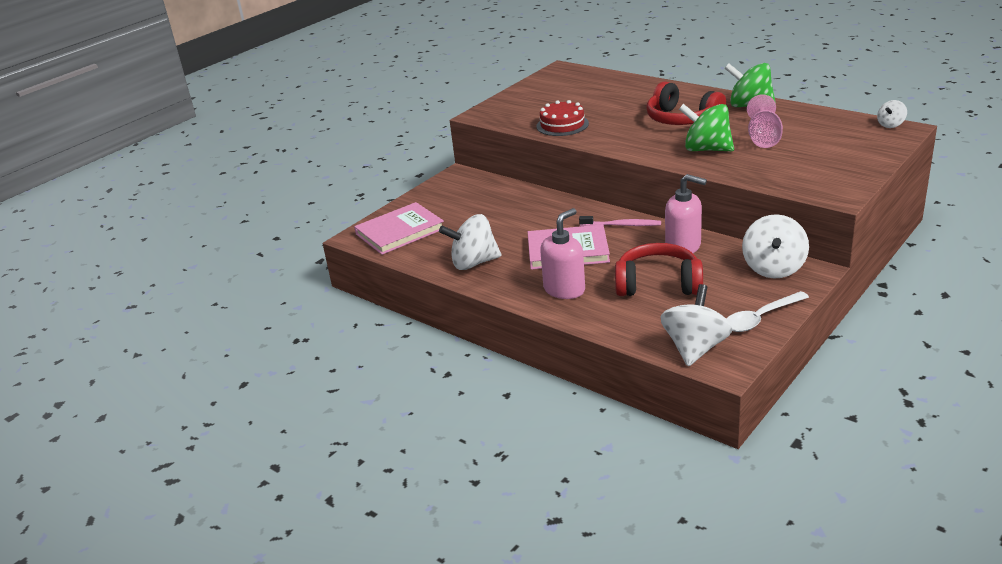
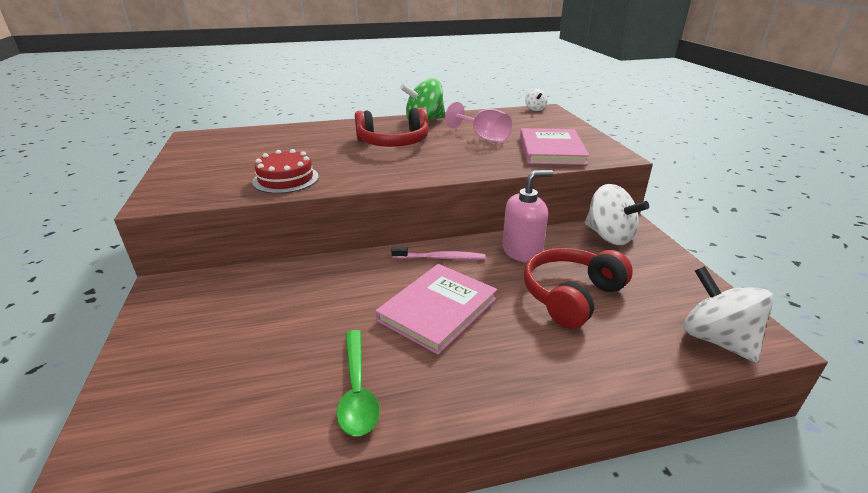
camera: 55 degrees left, 0 degrees up
pink book [354,202,444,255] -> pink book moved to [520,128,590,165]
white spinning top [439,214,501,270] -> green spoon [336,330,380,436]
pink soap dispenser [540,208,585,299] -> none
pink toothbrush [579,216,661,226] -> pink toothbrush turned 45 degrees clockwise [391,246,485,260]
green spinning top [679,104,734,151] -> none
white spoon [727,291,809,332] -> none

